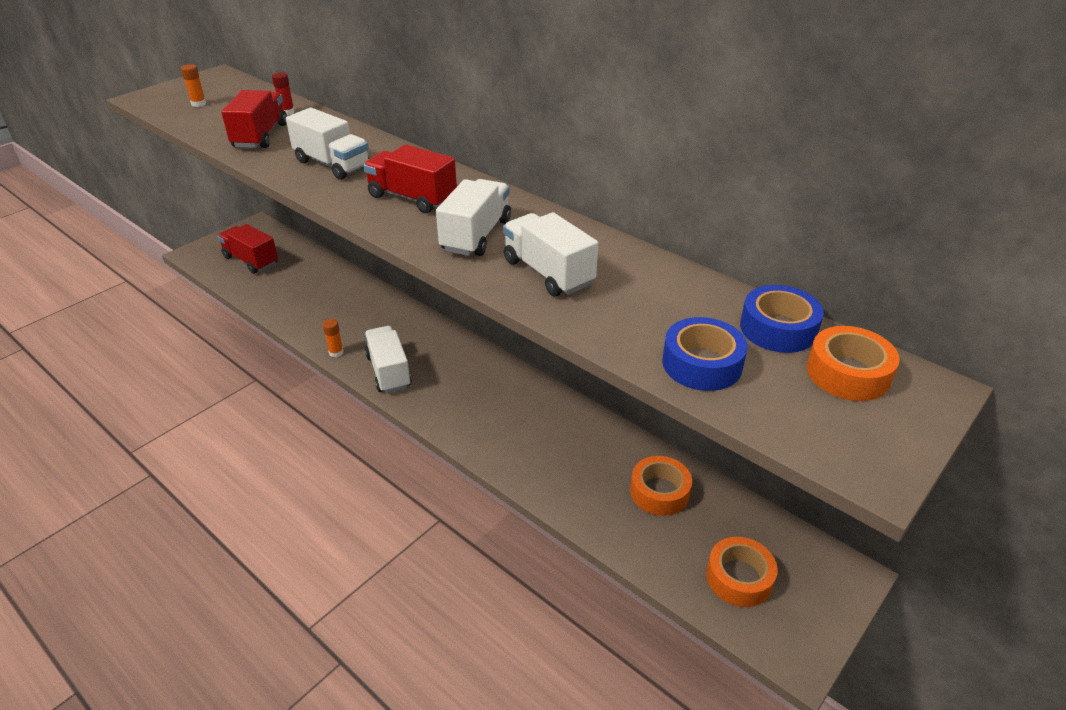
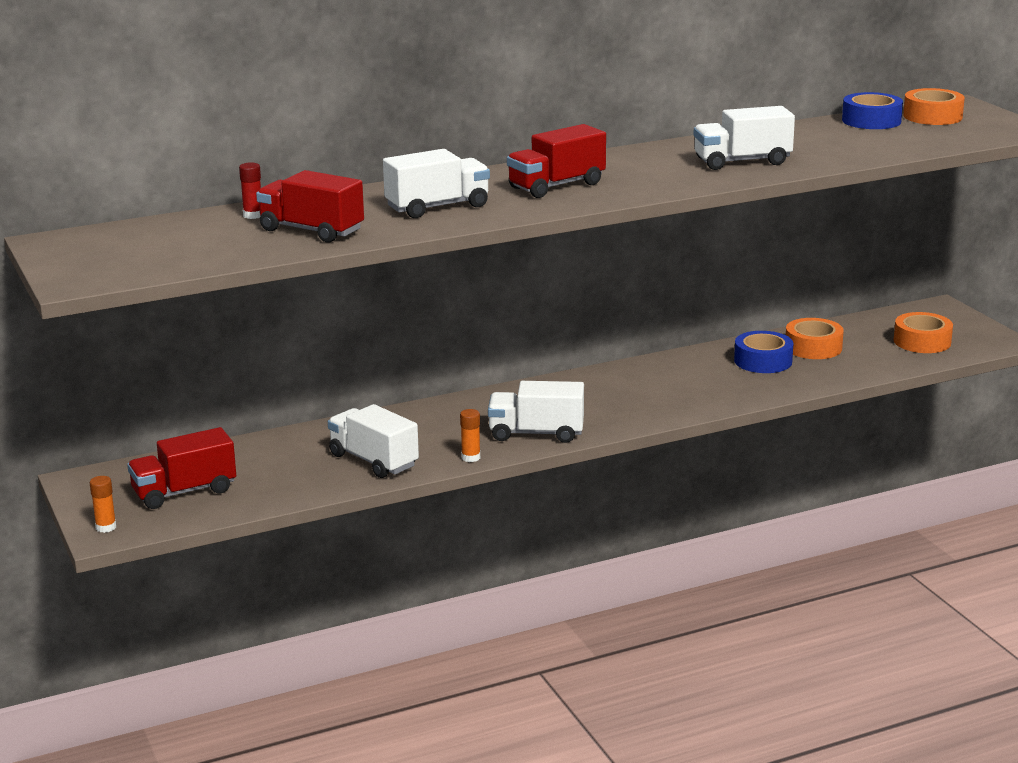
camera: 65 degrees left, 15 degrees down
orange glue stick [181,64,206,107] -> orange glue stick moved to [90,476,116,533]
white truck [436,179,511,256] -> white truck moved to [328,404,419,478]
blue tape [662,317,748,391] -> blue tape moved to [734,331,793,373]

